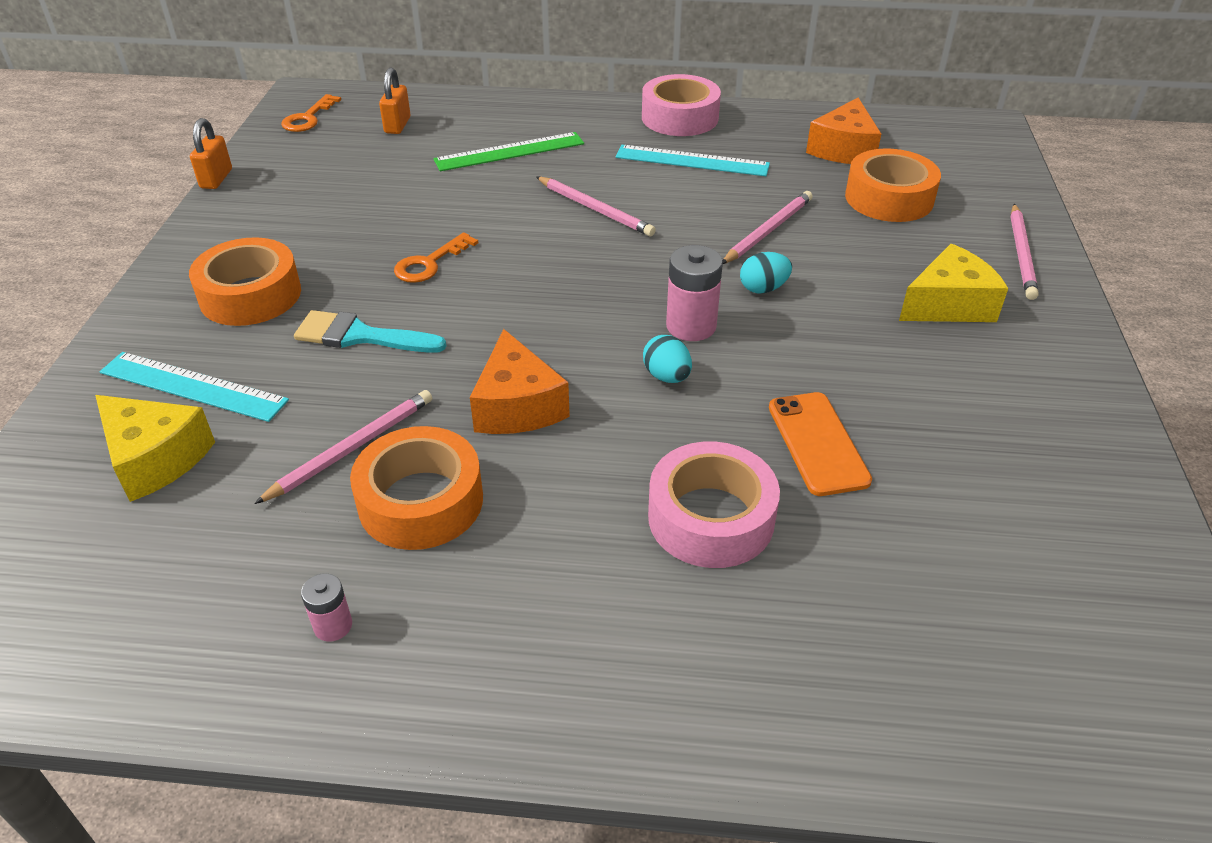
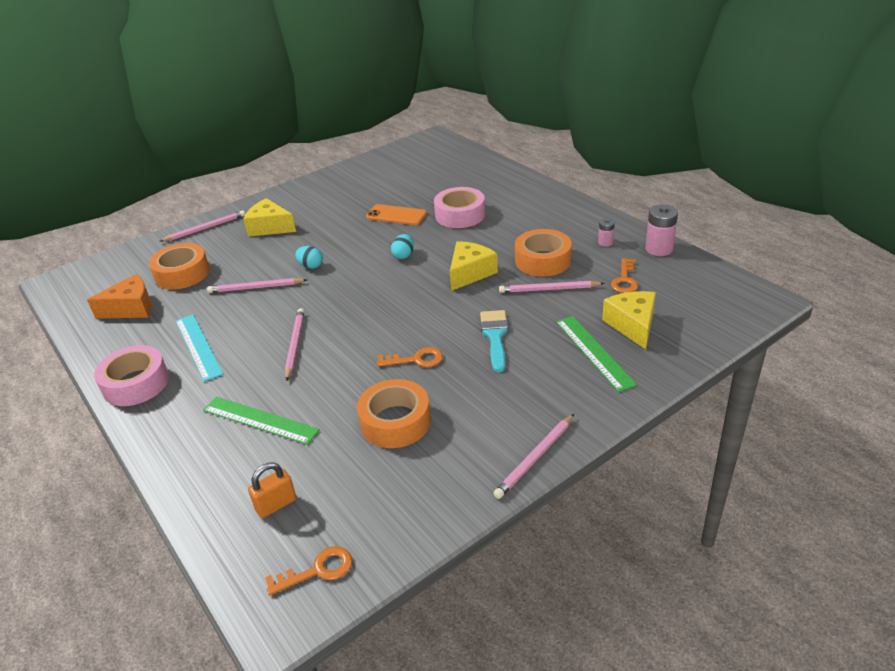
camera: 130 degrees left, 5 degrees down
turquoise ruler [100,352,289,422] -> green ruler [556,316,637,392]
orange tape [189,237,301,326] -> orange tape moved to [357,379,431,448]
orange padlock [190,118,232,189] -> none
turquoise brush [294,310,446,353] -> turquoise brush turned 150 degrees counterclockwise [480,310,508,372]
orange cheese [470,329,570,434] -> yellow cheese [450,241,498,291]
pink battery [666,245,723,341] -> pink battery moved to [645,204,678,256]
orange phone [769,392,872,496] -> orange phone turned 75 degrees clockwise [366,204,427,225]
none -> pink pencil [493,414,574,499]
none -> orange key [611,258,638,293]

